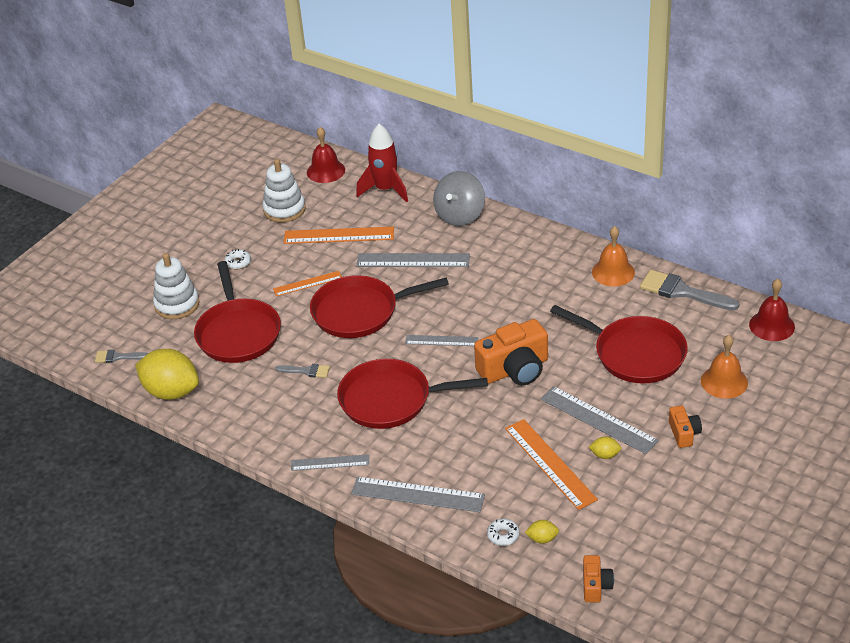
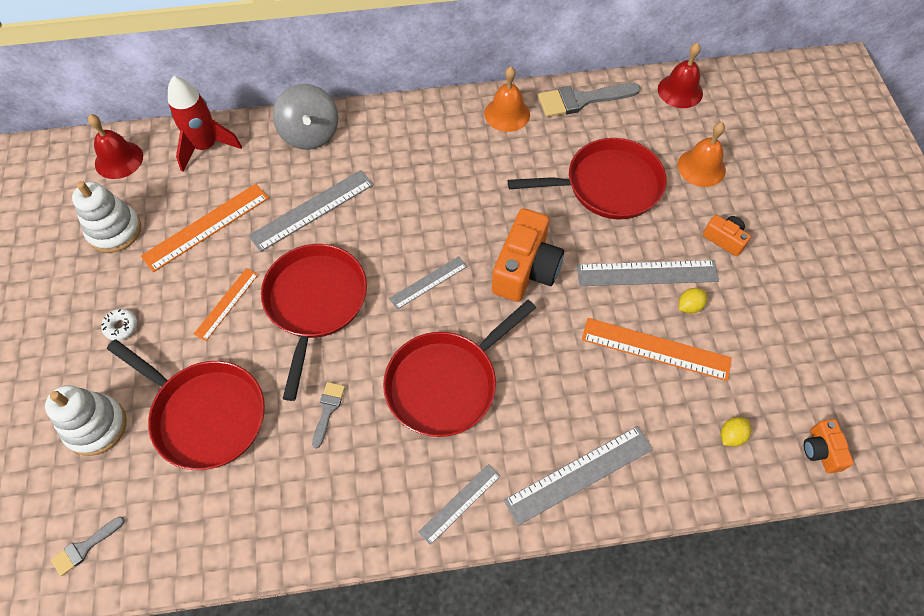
camera: 45 degrees left, 20 degrees up
yellow lemon [135,349,199,400] -> none
grey brush [276,364,330,378] -> grey brush turned 45 degrees counterclockwise [312,382,345,449]
red pan [310,275,449,338] -> red pan turned 150 degrees clockwise [261,244,367,401]
white donut [487,519,520,546] -> none
orange camera [583,555,614,602] -> orange camera turned 150 degrees counterclockwise [804,419,854,473]

